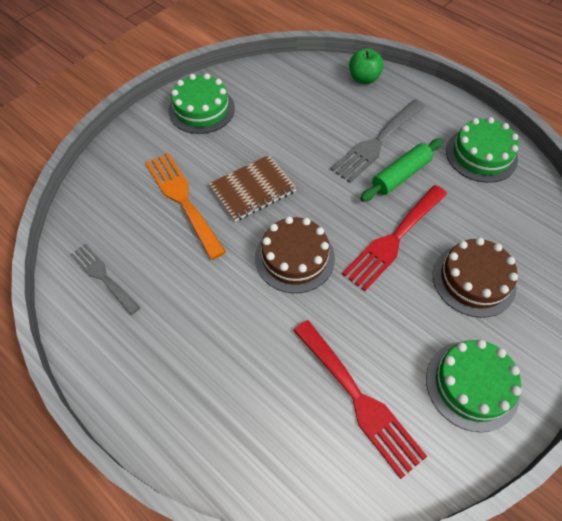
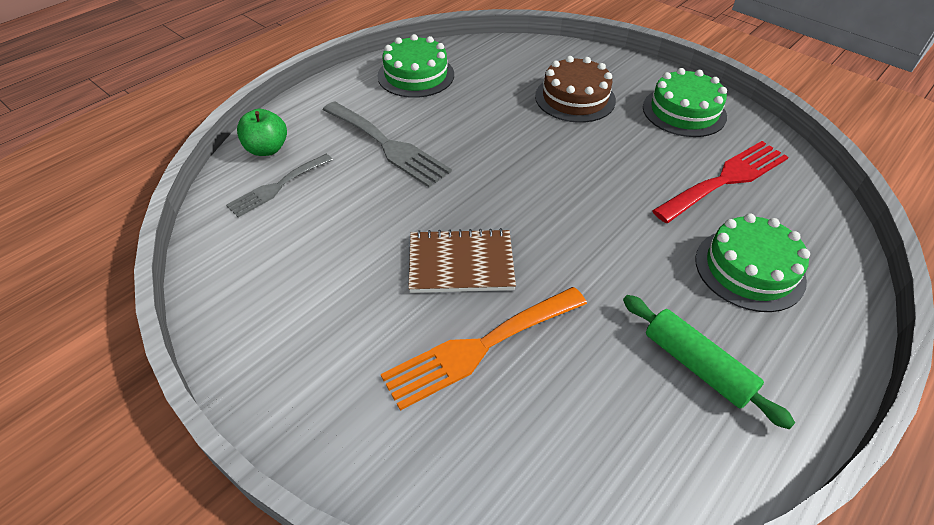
camera: 90 degrees left, 10 degrees down
grey fork [70,244,140,315] -> grey fork moved to [226,154,333,217]
green cake [168,73,235,134] -> green cake moved to [695,214,810,312]
brown notebook [209,155,297,222] -> brown notebook turned 60 degrees counterclockwise [408,228,516,293]
brown cake [255,216,335,293] -> none
red fork [342,185,447,291] -> none
green rolling pin [360,138,443,202] -> green rolling pin moved to [623,295,795,429]

